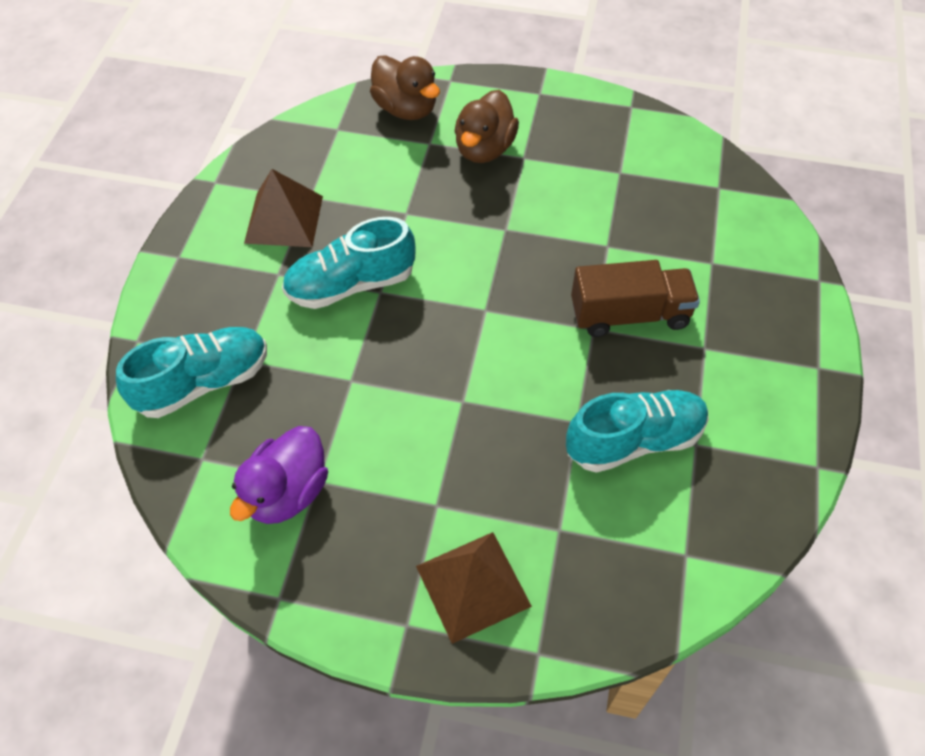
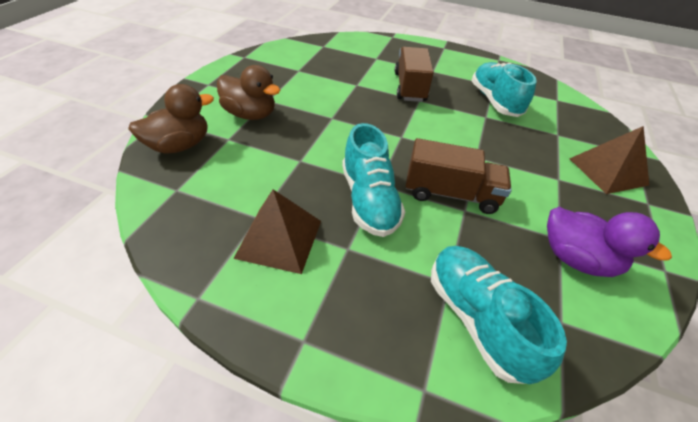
camera: 85 degrees left, 10 degrees down
none -> brown truck [406,138,512,214]

